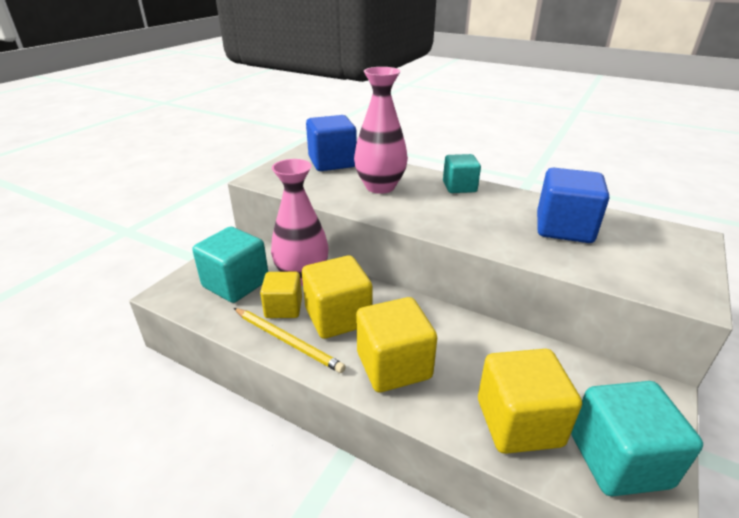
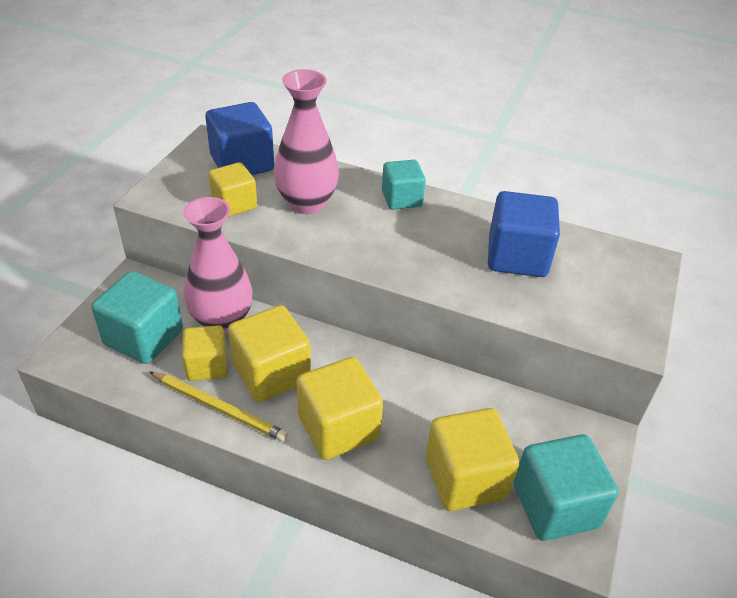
camera: 10 degrees left, 10 degrees up
none -> yellow cube [209,162,257,217]

